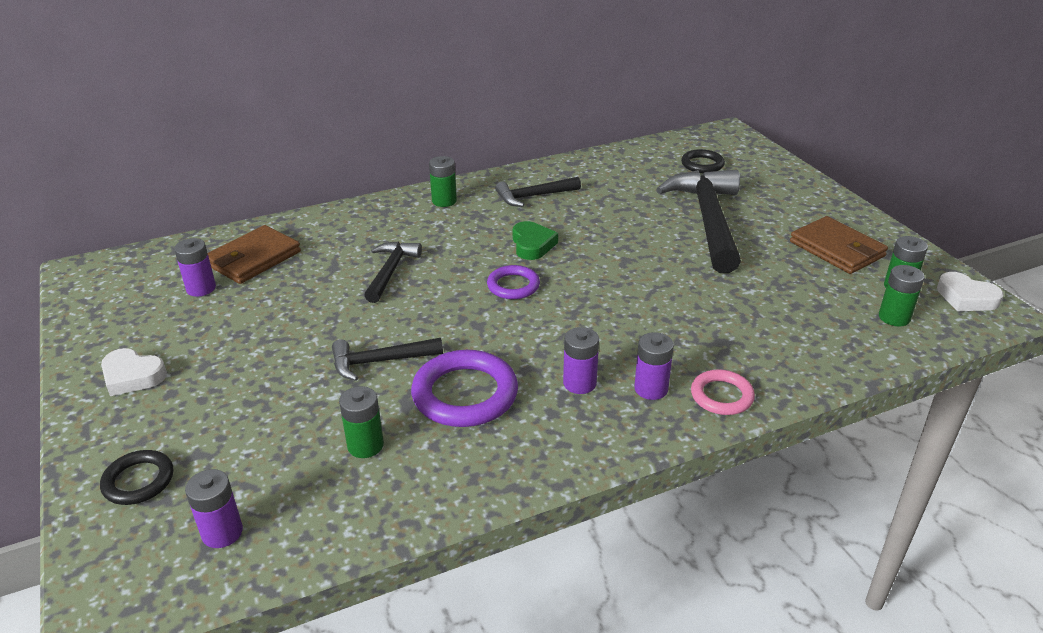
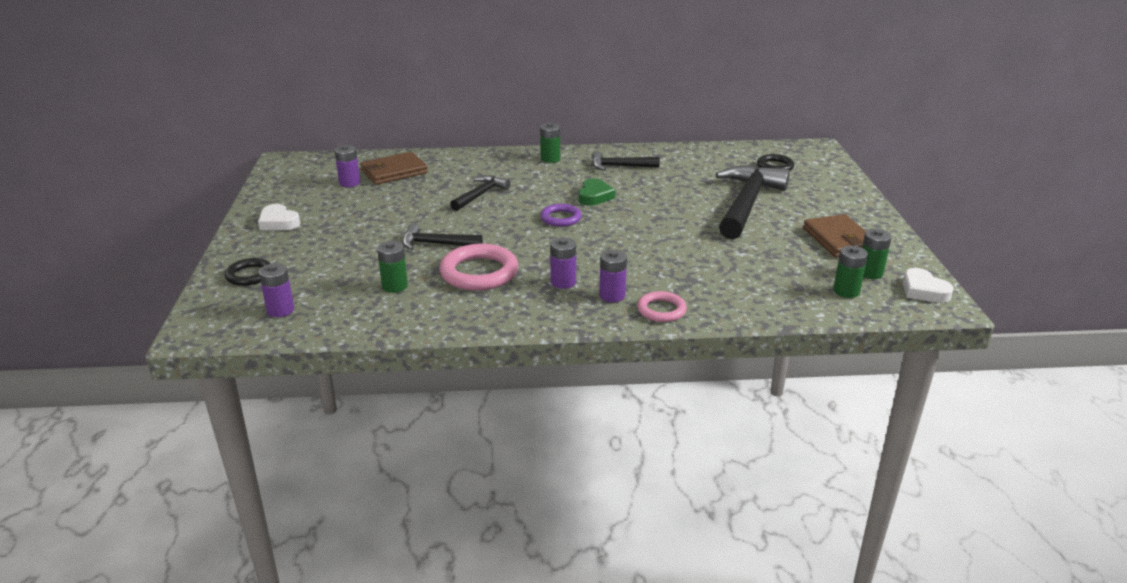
camera: 20 degrees right, 5 degrees down
purple ring [411,350,518,427] -> pink ring [439,244,518,291]

